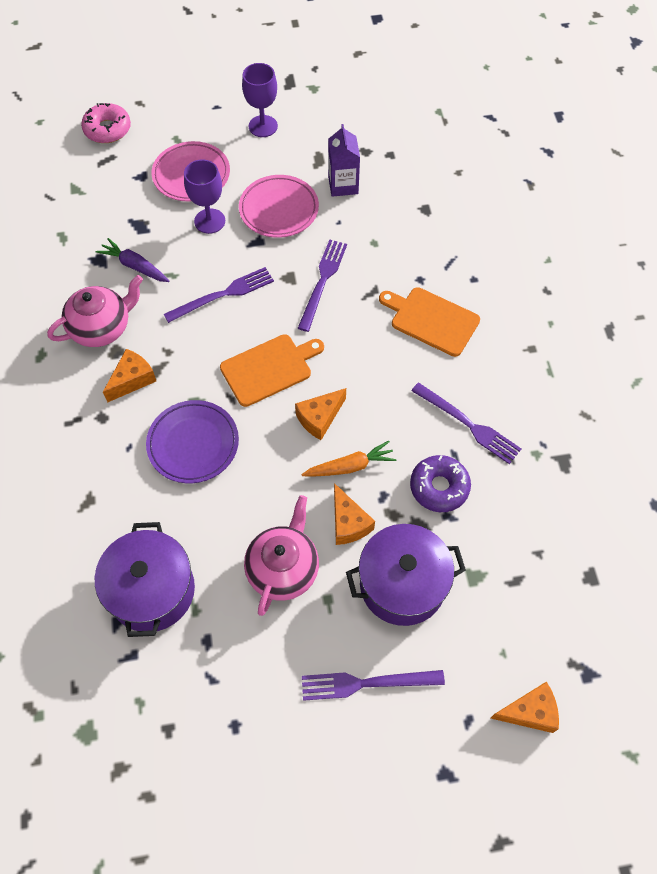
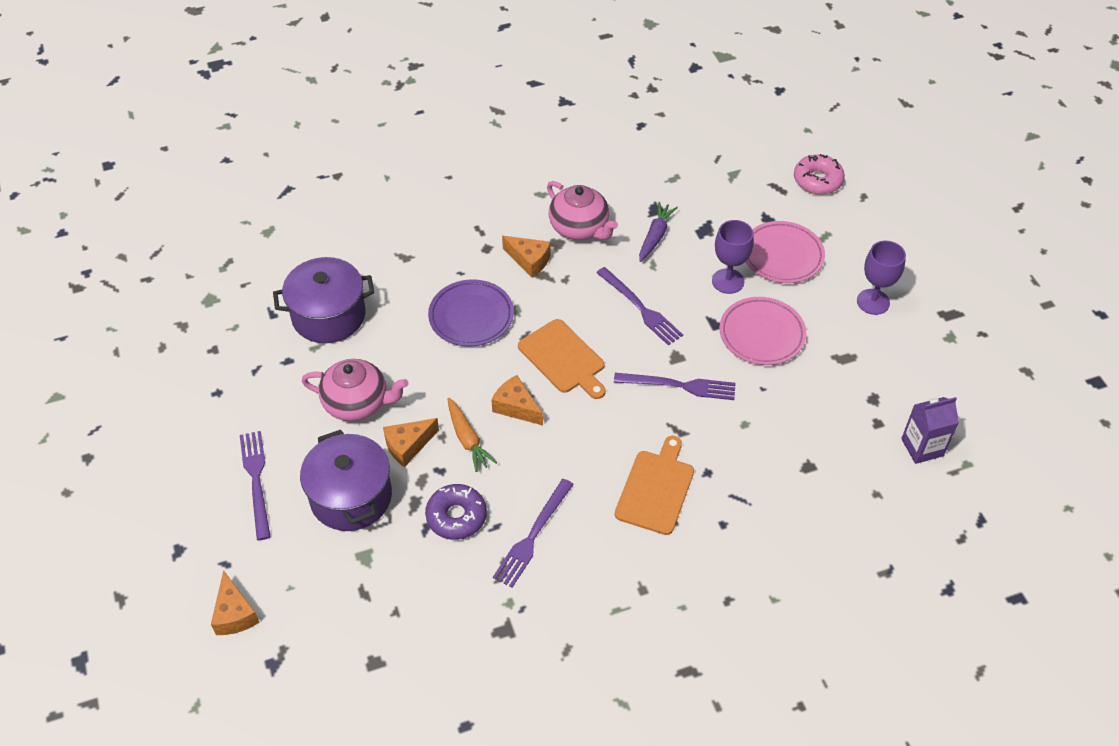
camera: 80 degrees right, 10 degrees down
purple carton [328,124,360,197] -> purple carton moved to [901,397,959,464]

